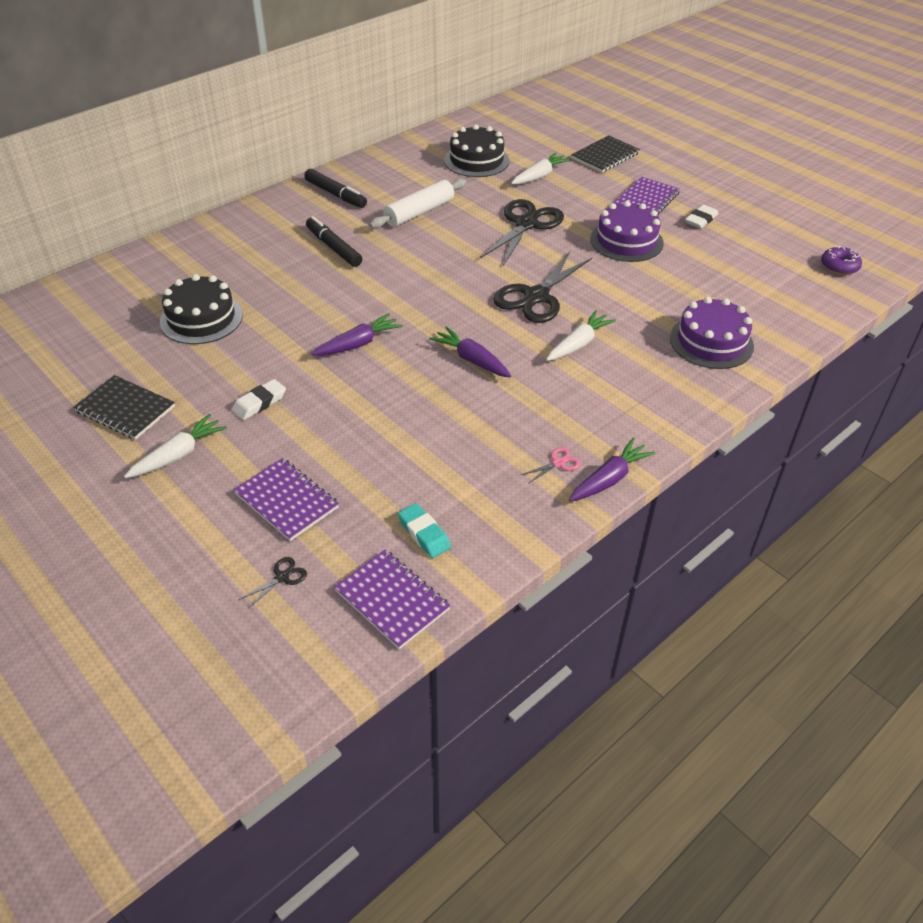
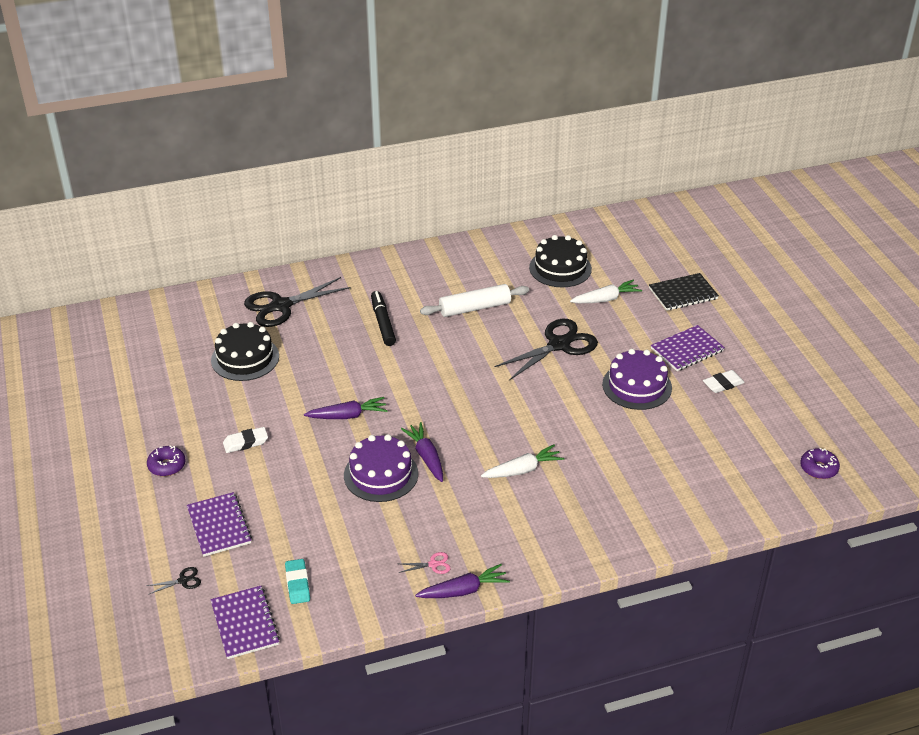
camera: 25 degrees right, 5 degrees down
black notebook [73,375,175,440] -> none
white carrot [124,414,227,478] -> purple donut [147,446,186,476]
black marker [304,169,367,208] -> none
black scissors [493,251,592,323] -> black scissors moved to [244,277,351,327]
purple cake [670,297,754,369] -> purple cake moved to [344,434,418,502]

